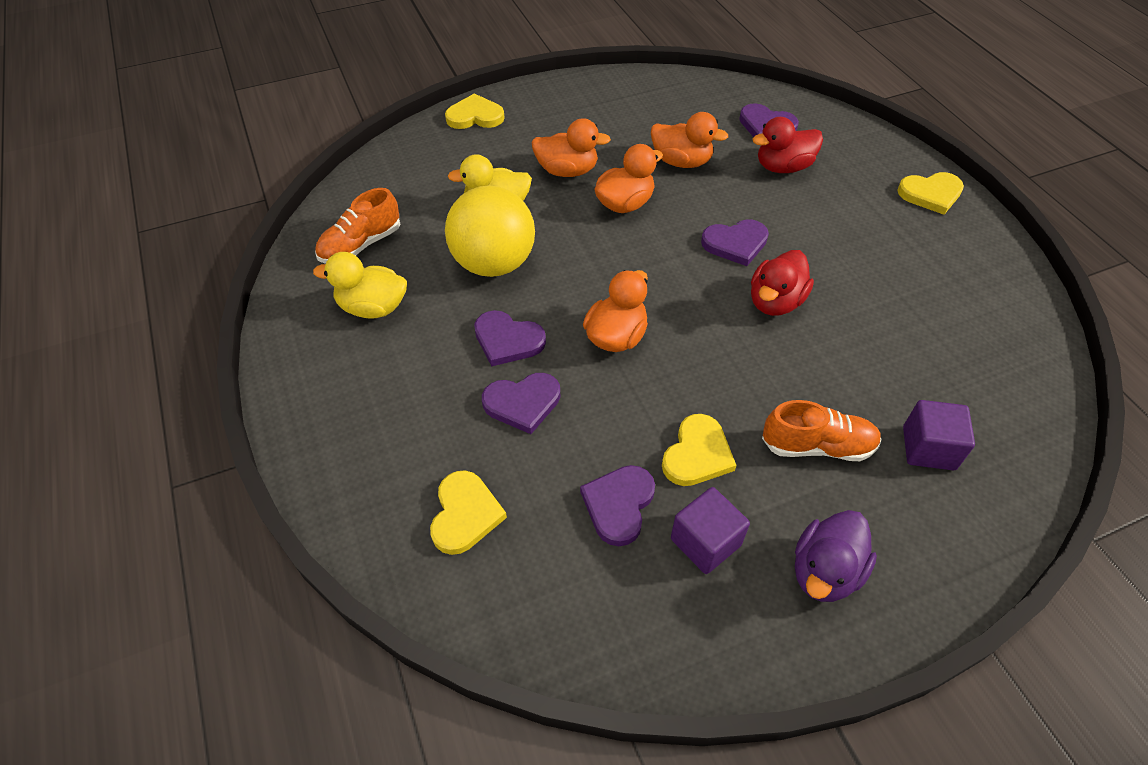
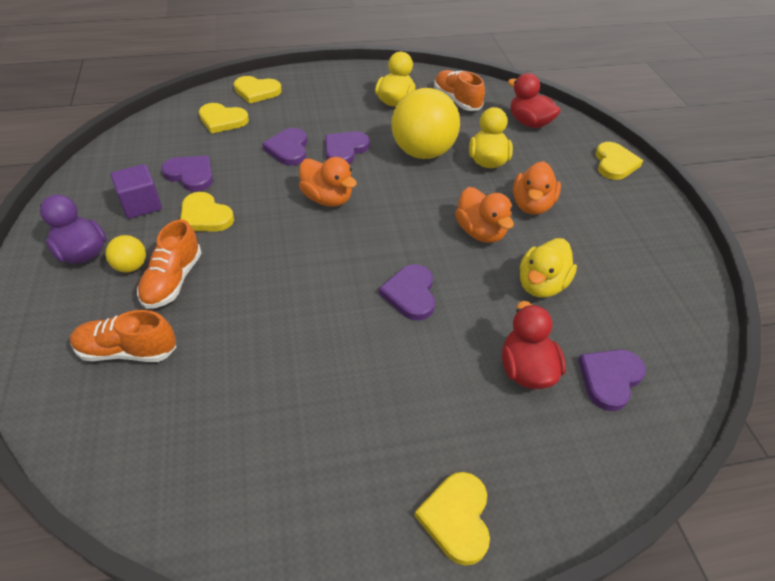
camera: 100 degrees right, 5 degrees down
orange duck [651,112,728,168] -> yellow duck [520,238,577,297]
red duck [751,250,814,316] -> red duck moved to [508,73,561,128]
purple cube [903,400,975,471] -> orange shoe [70,310,177,362]
none -> yellow ball [105,235,146,273]
none -> yellow heart [234,76,282,104]

